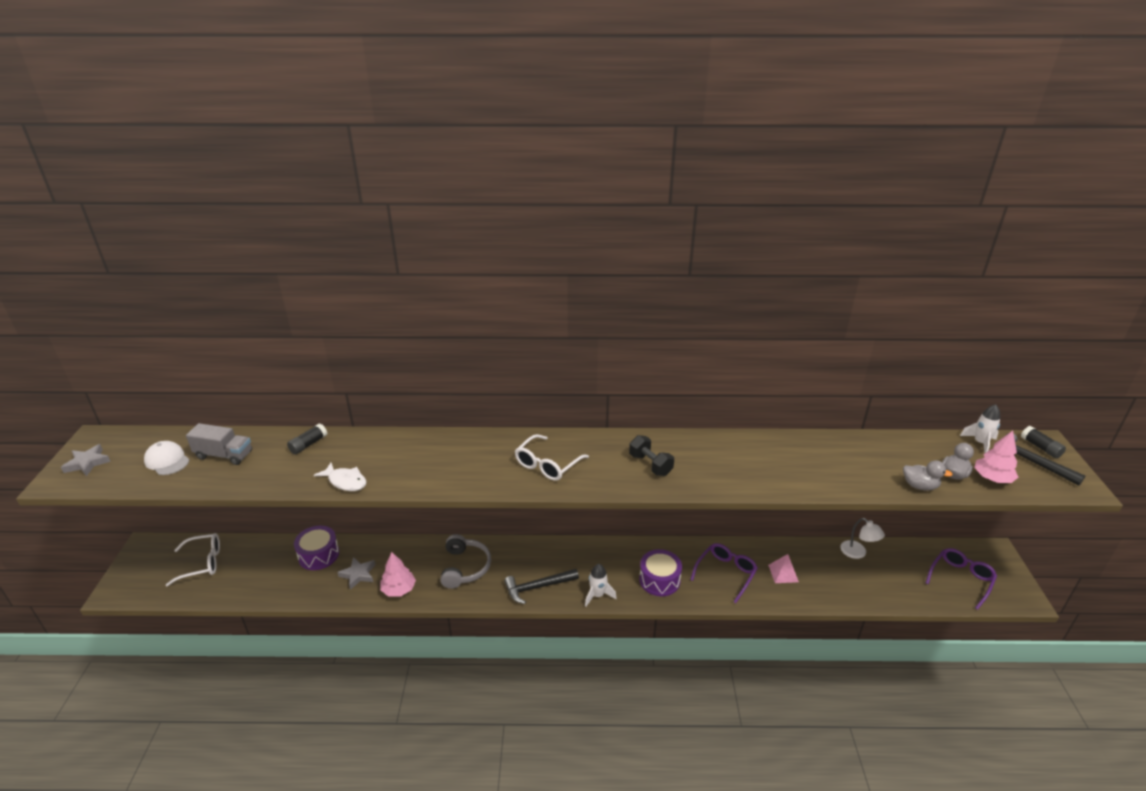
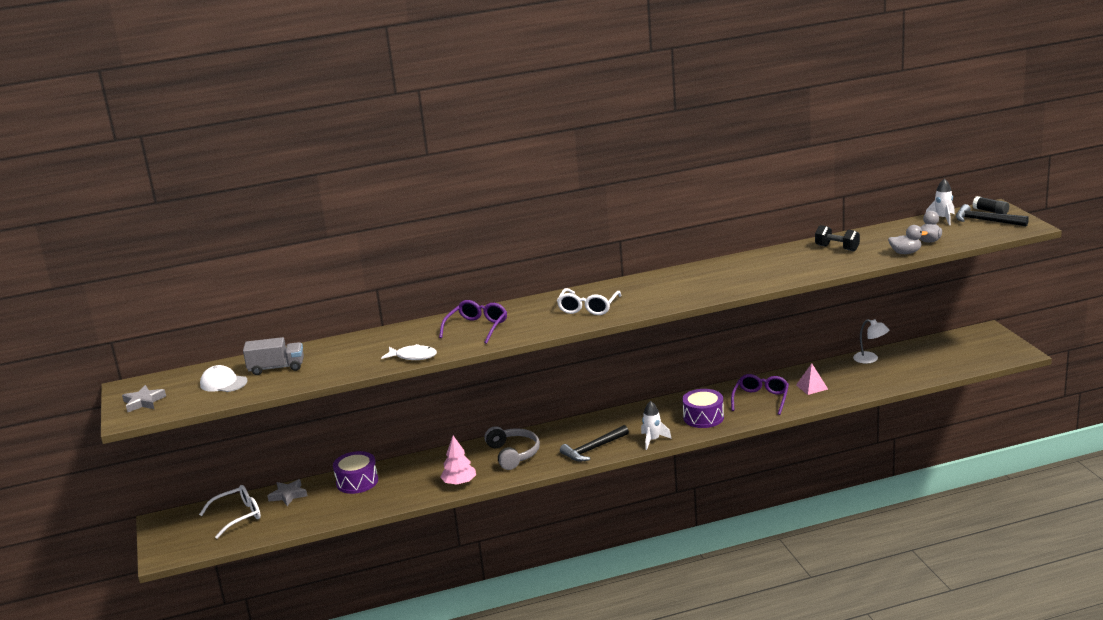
camera: 15 degrees left, 10 degrees down
black glue stick [287,424,328,454] -> none
grey star [337,557,376,590] -> grey star moved to [267,479,307,506]
black dumbbell [629,435,674,476] -> black dumbbell moved to [815,225,860,251]
purple glasses [926,548,997,610] -> purple glasses moved to [439,300,507,344]
pink tree [974,431,1018,483] -> none

